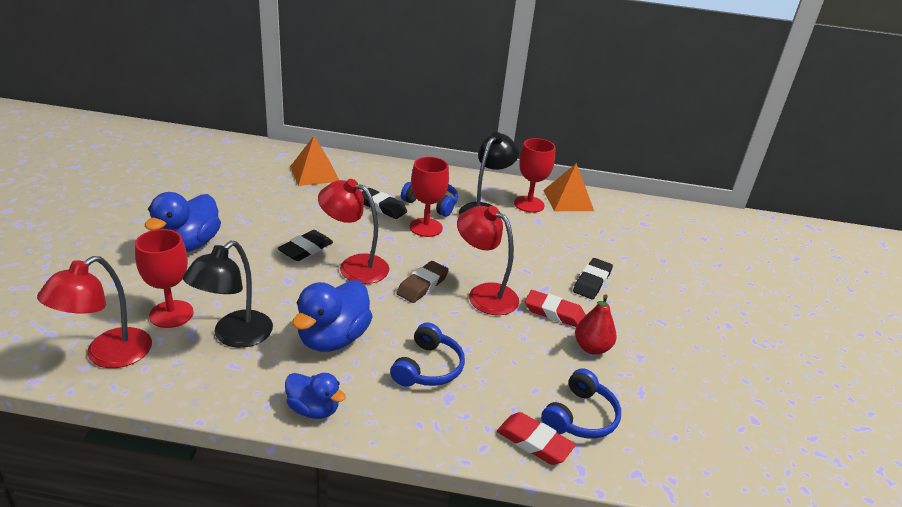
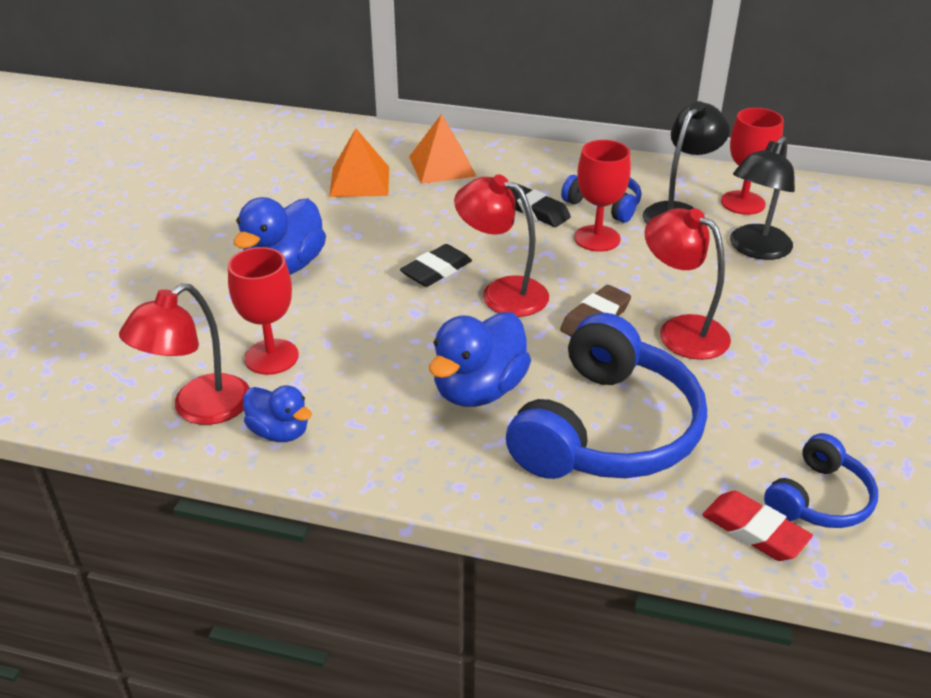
camera: 10 degrees right, 5 degrees up
black lamp [183,241,273,348] -> black lamp moved to [730,136,795,260]
blue duck [285,373,346,419] -> blue duck moved to [243,385,312,442]
blue headphones [390,323,465,387] -> blue headphones [506,313,707,479], size x1.96
red eraser [525,290,586,327] -> none
orange pyramid [543,163,594,211] -> orange pyramid moved to [329,128,389,197]
black eraser [573,258,613,299] -> none
red pear [575,295,617,355] -> none

